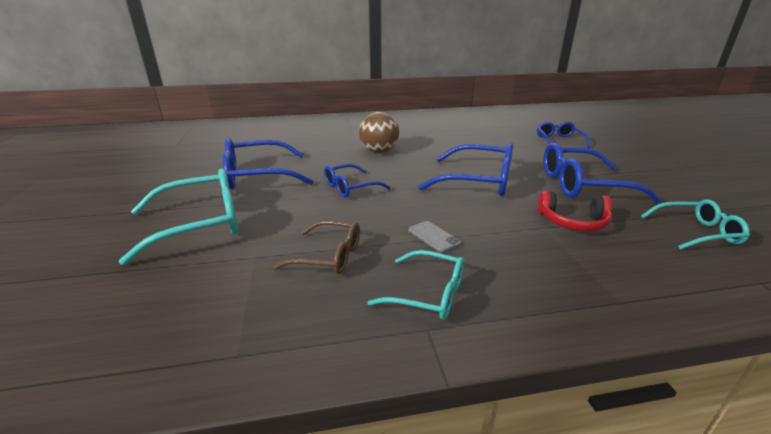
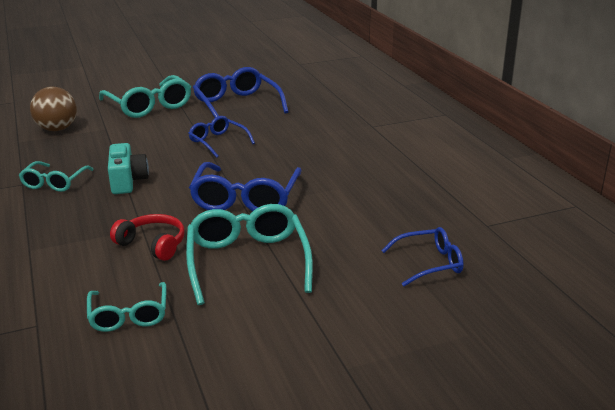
camera: 80 degrees right, 0 degrees up
brown glasses [273,221,360,274] -> none
brown ball [359,112,399,153] -> brown ball moved to [30,87,77,131]
grey phone [408,221,461,253] -> turquoise camera [108,143,149,194]
red headphones [538,191,612,231] -> red headphones turned 120 degrees clockwise [110,214,185,261]
blue glasses [543,143,662,204] -> turquoise glasses [186,204,313,305]

